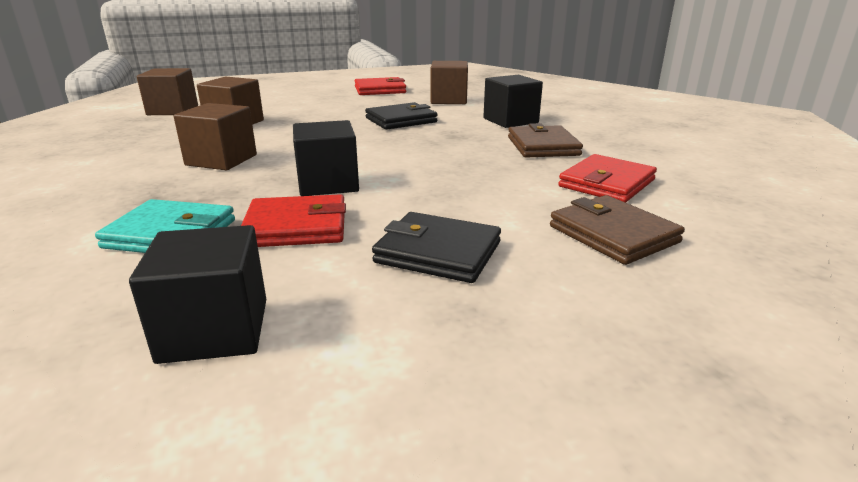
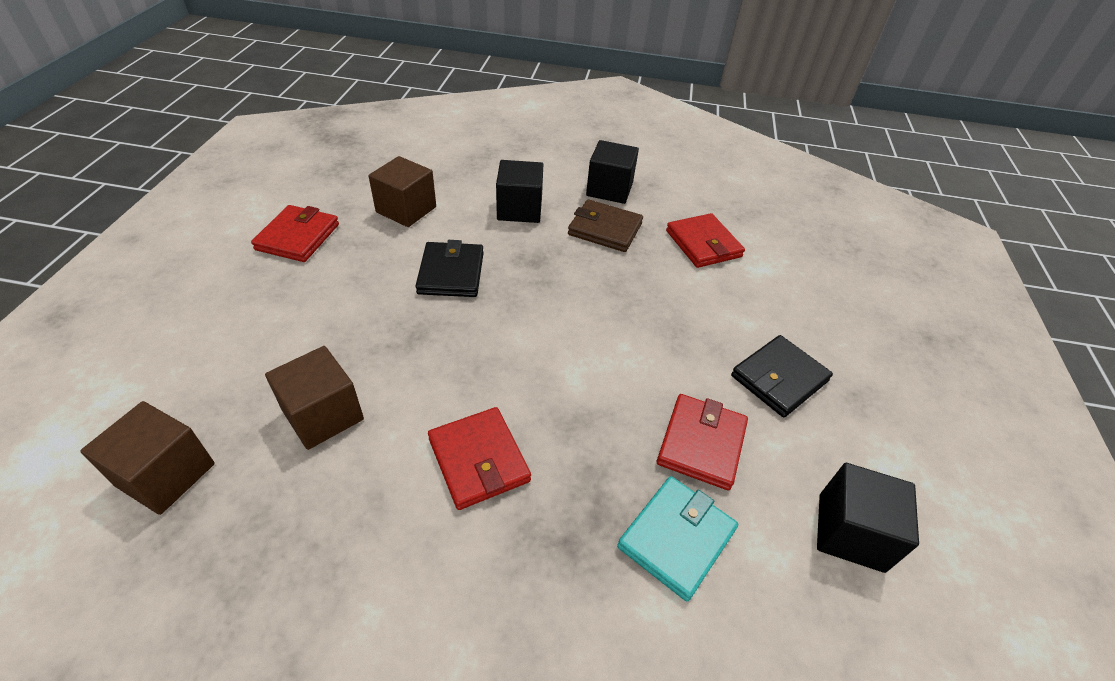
camera: 65 degrees left, 20 degrees up
brown cube [174,103,257,170] -> red wallet [428,407,531,510]
black cube [293,120,359,196] -> black cube moved to [586,140,639,204]
brown wallet [550,195,685,265] -> none

